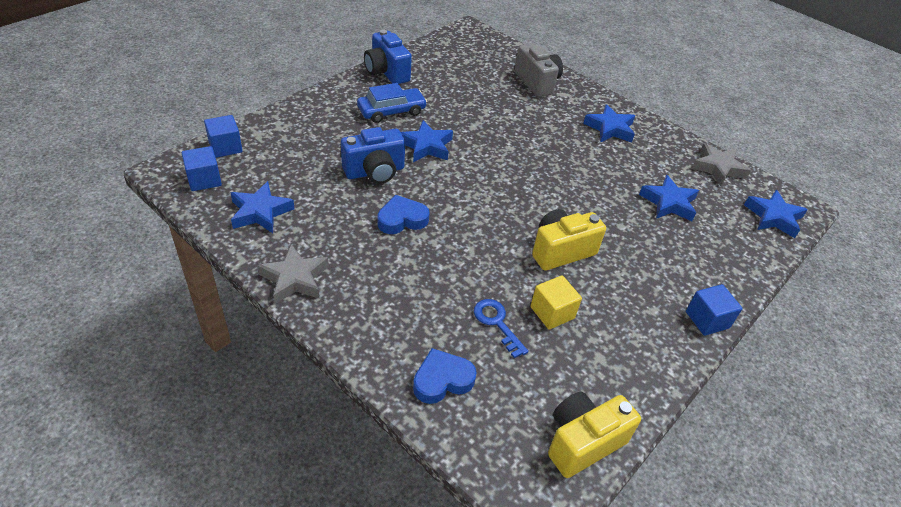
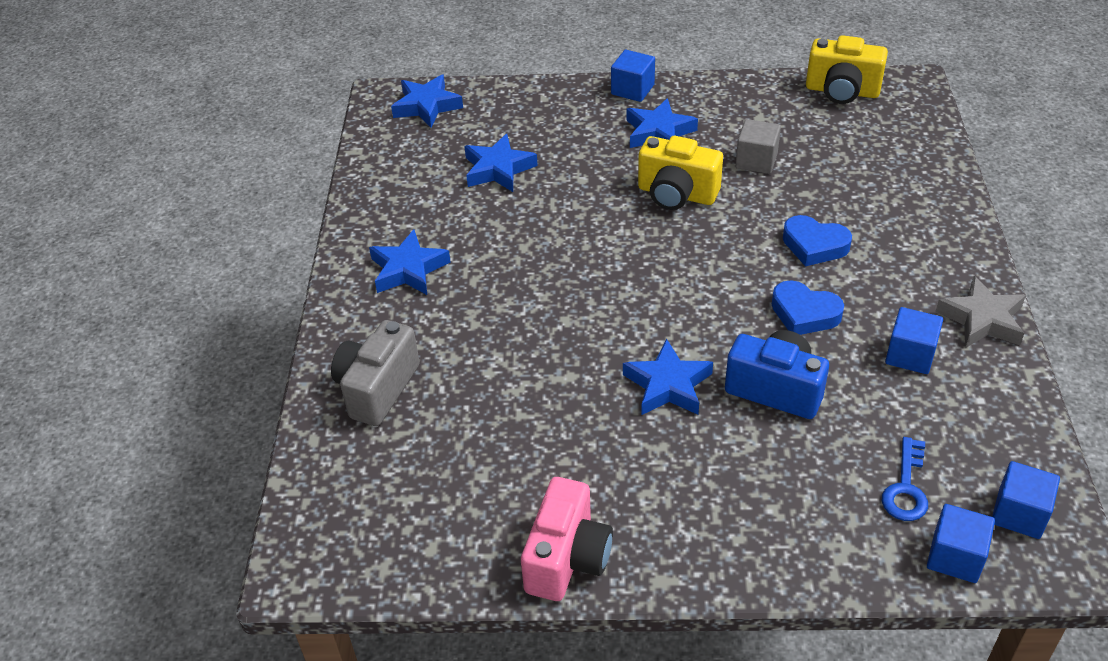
camera: 125 degrees left, 0 degrees up
blue star [230,181,295,233] -> blue star moved to [626,98,698,148]
blue car [357,83,427,123] -> none
blue camera [364,29,412,84] -> pink camera [521,477,613,601]
blue heart [413,348,477,404] -> blue heart moved to [783,215,852,266]
blue key [474,299,529,358] -> blue key moved to [882,437,928,521]
yellow cube [530,275,582,330] -> grey cube [735,119,781,174]
grey star [692,143,751,186] -> none
none -> blue cube [885,307,943,374]

